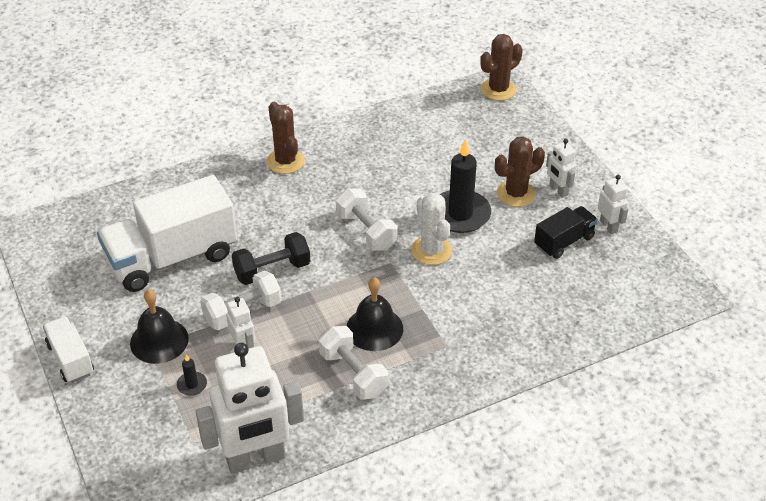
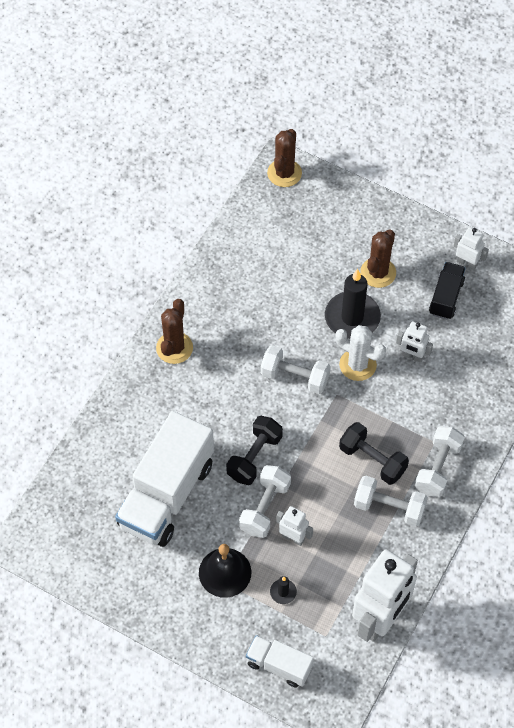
camera: 35 degrees left, 15 degrees up
white truck [43,316,94,383] -> white truck moved to [246,635,314,687]
brown cactus [267,102,305,174] -> brown cactus turned 75 degrees clockwise [156,299,193,364]
black bell [346,277,403,351] -> black dumbbell [339,422,409,485]
white robot [546,139,577,198] -> white robot moved to [396,321,433,362]
none -> white dumbbell [415,426,465,497]

